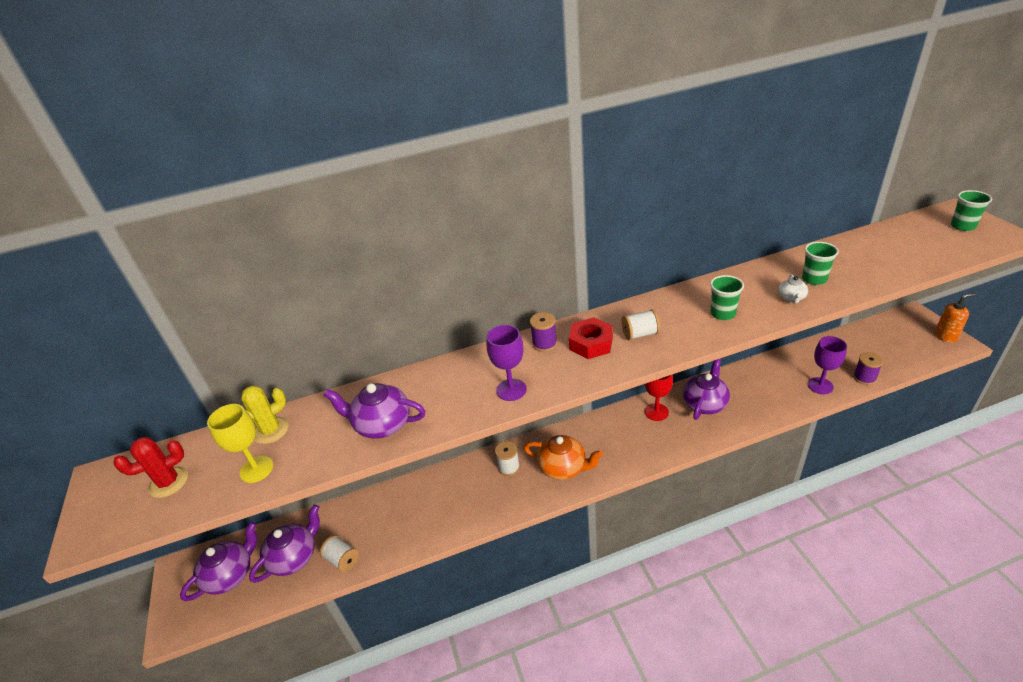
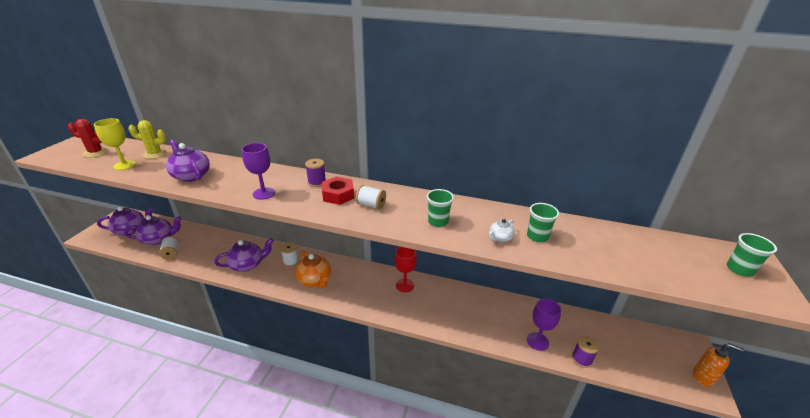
camera: 30 degrees right, 5 degrees down
purple teapot [682,358,730,420] -> purple teapot moved to [214,238,274,272]

